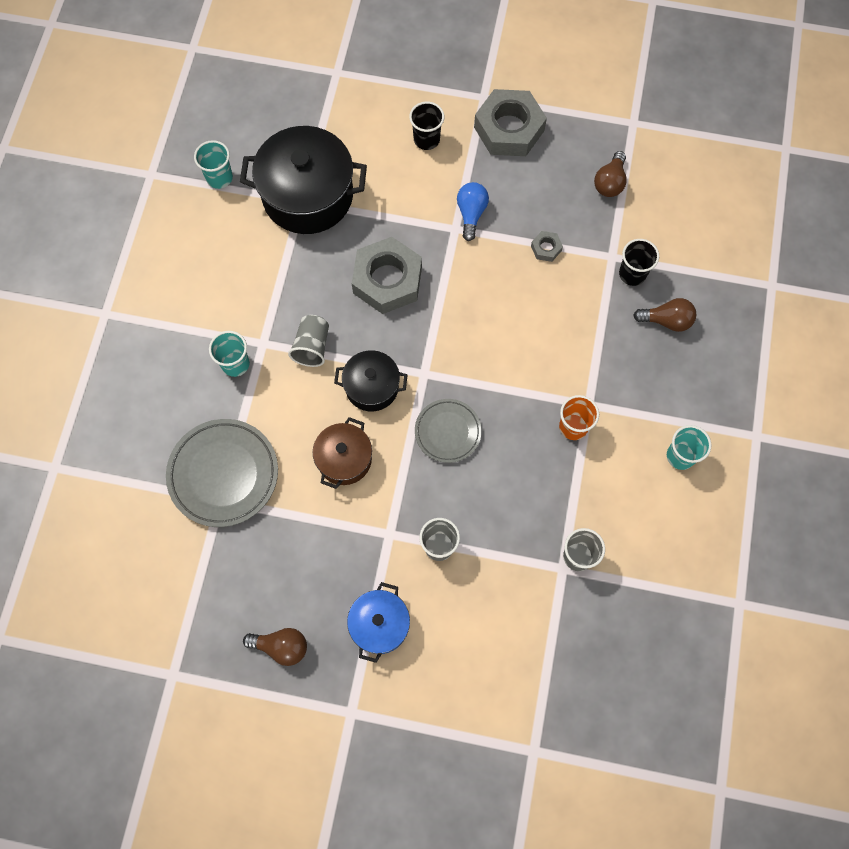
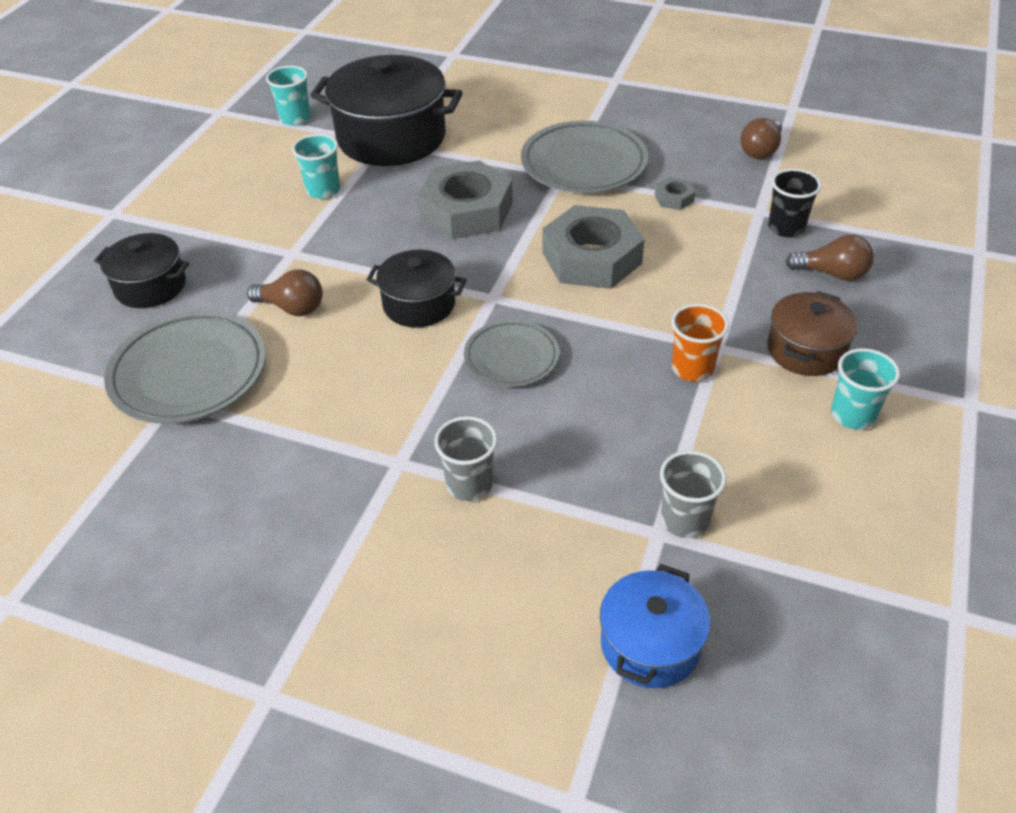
camera: 10 degrees right, 25 degrees down
turquoise cup [209,331,250,377] -> turquoise cup moved to [292,134,340,199]
brown light bulb [243,628,307,666] -> brown light bulb moved to [247,269,323,316]
grey cup [288,315,329,367] -> none
brown pot [313,417,372,489] -> brown pot moved to [767,291,858,376]
blue pot [347,582,410,663] -> blue pot moved to [600,564,710,688]
black cup [409,102,444,150] -> none
blue light bulb [457,182,489,241] -> grey plate [521,121,648,193]
grey nut [474,89,547,156] -> grey nut moved to [542,205,645,289]
none -> black pot [94,233,189,308]

